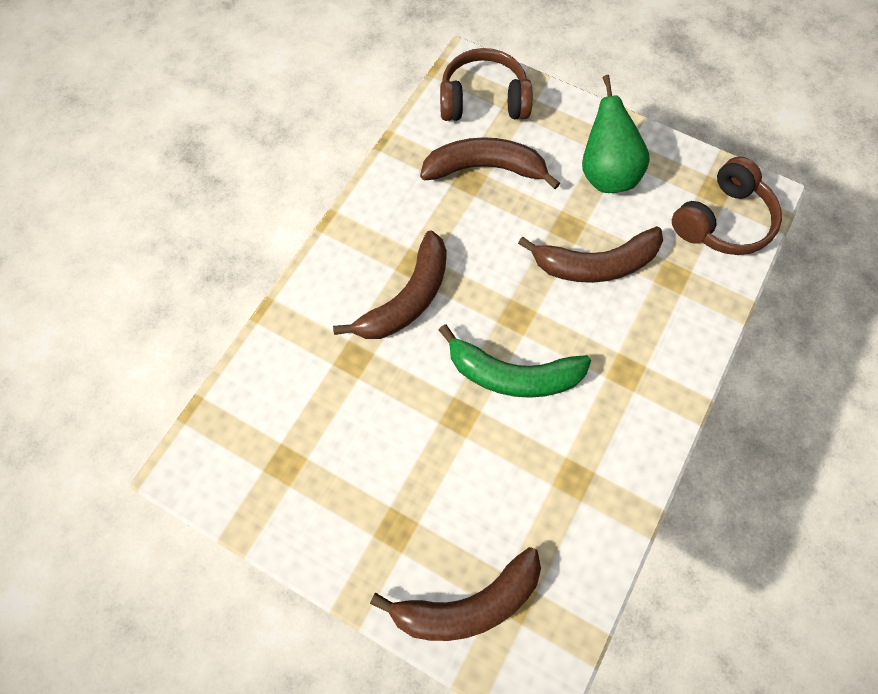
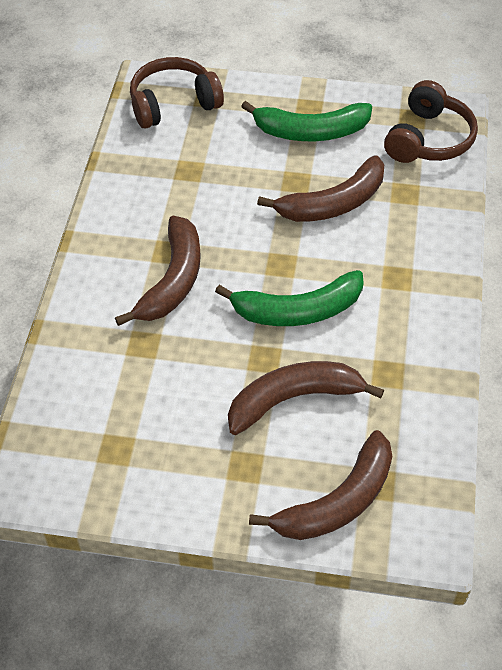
camera: 20 degrees left, 15 degrees down
brown banana [420,137,560,189] -> brown banana moved to [228,361,384,435]
green pear [582,75,650,193] -> green banana [241,101,372,141]

